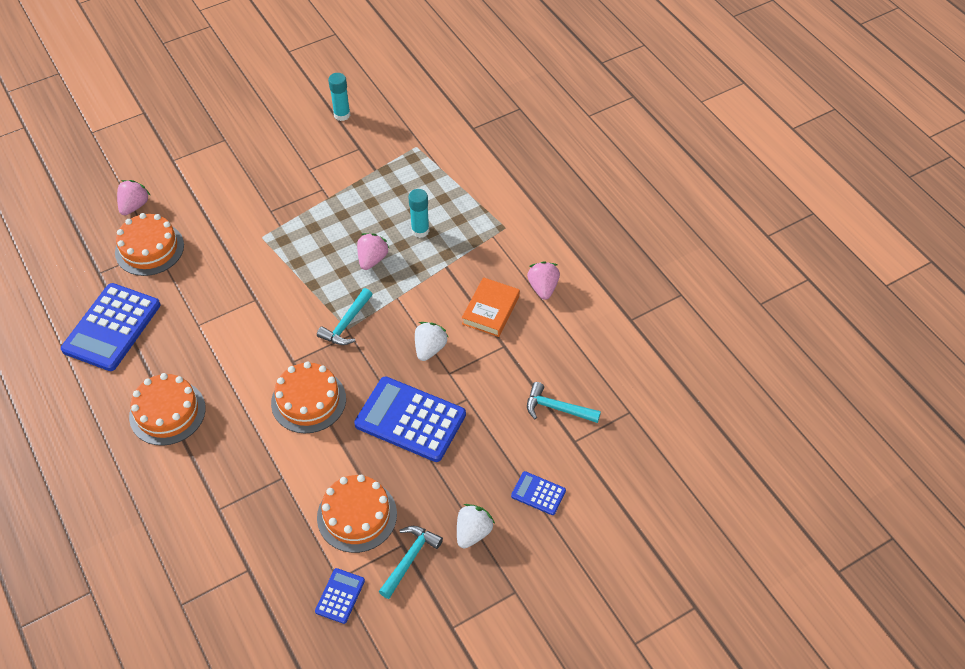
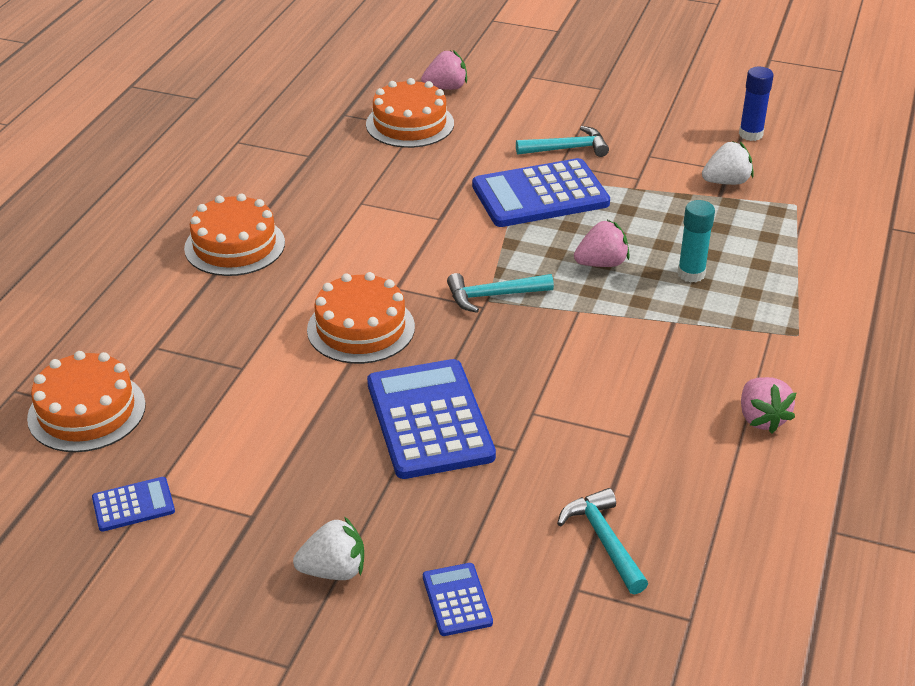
camera: 50 degrees right, 15 degrees down
blue calculator [61,283,161,371] -> blue calculator moved to [472,158,610,227]
orange cake [317,475,397,553] -> orange cake moved to [27,351,146,452]
turquoise glue stick [328,73,350,121] -> blue glue stick [739,67,773,141]
turquoise hammer [378,526,443,599] -> turquoise hammer moved to [516,126,609,157]
white strawberry [415,322,449,361] -> white strawberry moved to [702,141,754,185]
orange book [462,277,520,337] -> none
pink strawberry [527,261,560,300] -> pink strawberry turned 120 degrees clockwise [741,377,796,433]

